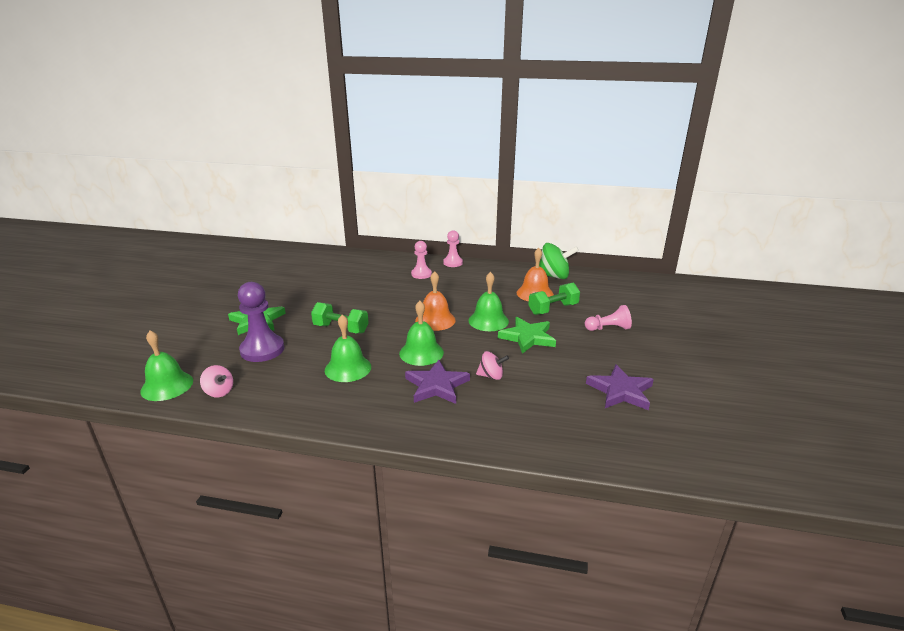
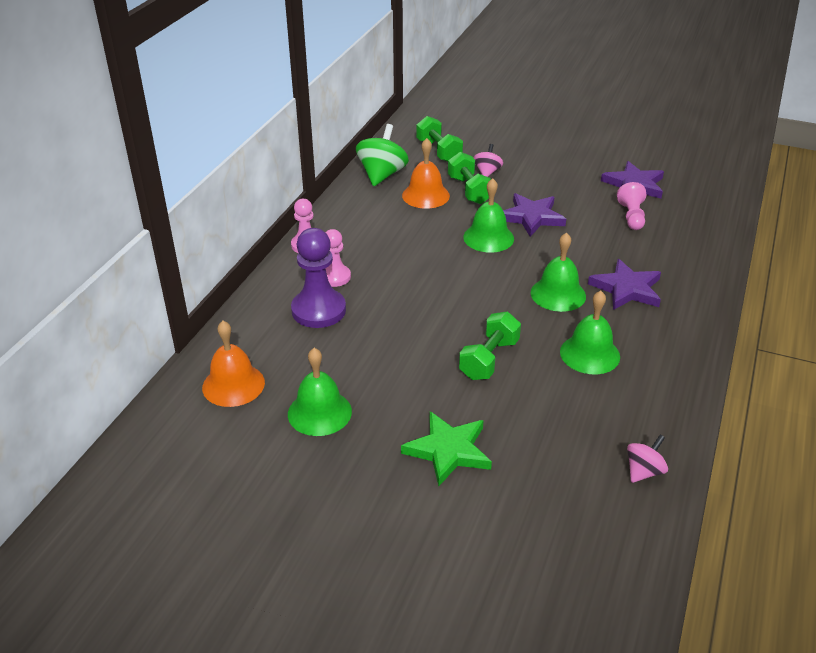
camera: 80 degrees left, 10 degrees up
green bell [140,330,193,401] -> green bell moved to [288,348,352,436]
purple pawn [238,282,285,362] -> purple pawn moved to [291,228,346,328]
orange bell [415,271,456,331] -> orange bell moved to [202,321,265,407]
pink spinning top [476,351,509,380] -> pink spinning top moved to [473,144,503,177]
green star [498,317,556,354] -> purple star [503,193,566,237]
pink pawn [585,305,632,331] -> pink pawn moved to [617,182,646,230]
none -> green dumbbell [416,116,463,162]

